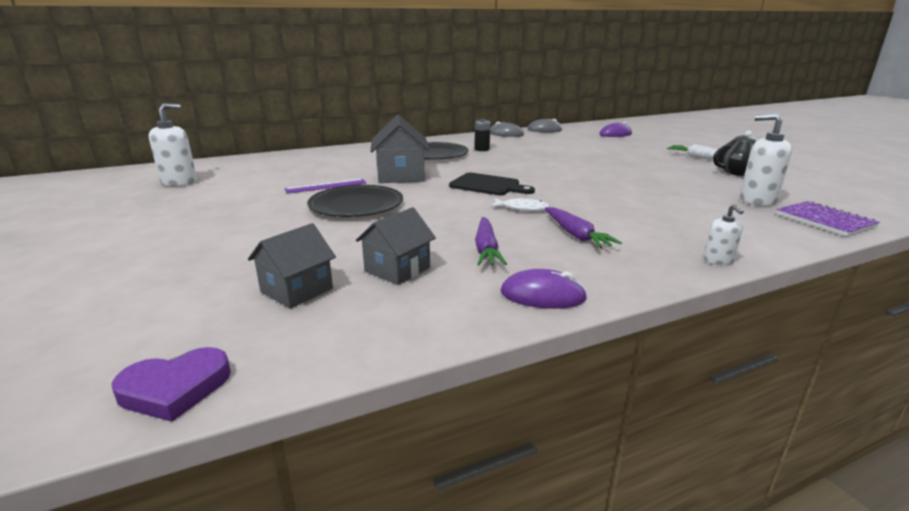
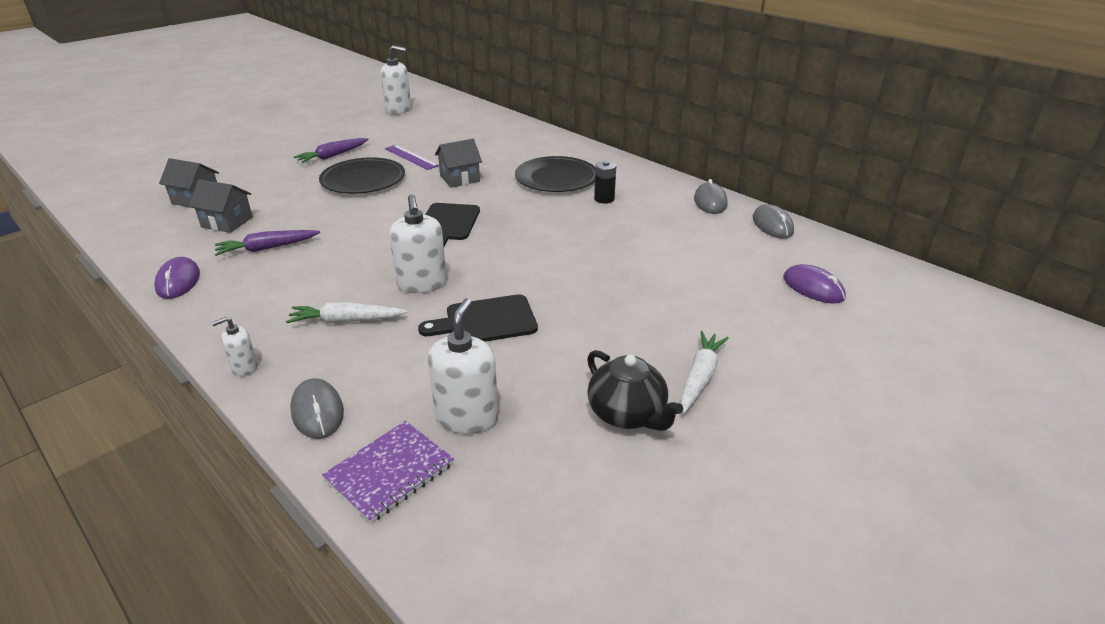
camera: 70 degrees right, 10 degrees up
purple heart [111,347,231,422] -> none
grey house [370,115,430,183] -> grey house [435,139,482,188], size x0.66
white fish [490,198,550,211] -> none
purple carrot [545,207,622,249] -> purple carrot moved to [294,138,368,163]
none -> white carrot [286,302,407,323]
none -> grey mouse [290,378,344,439]
none -> white soap dispenser [389,194,447,293]
none -> black cutting board [418,294,538,342]

